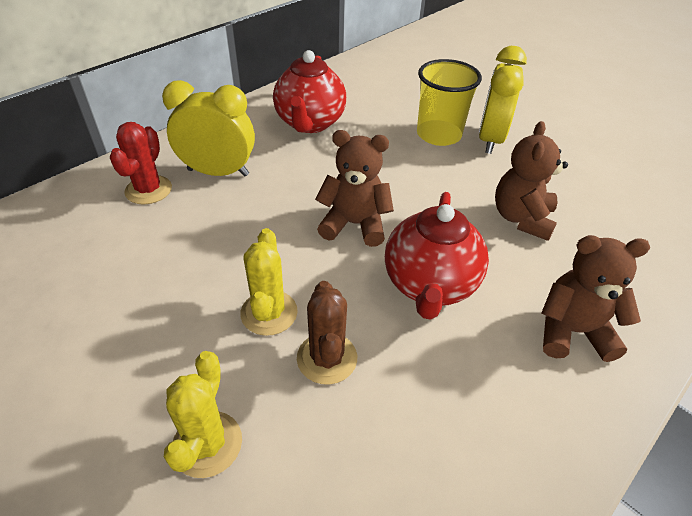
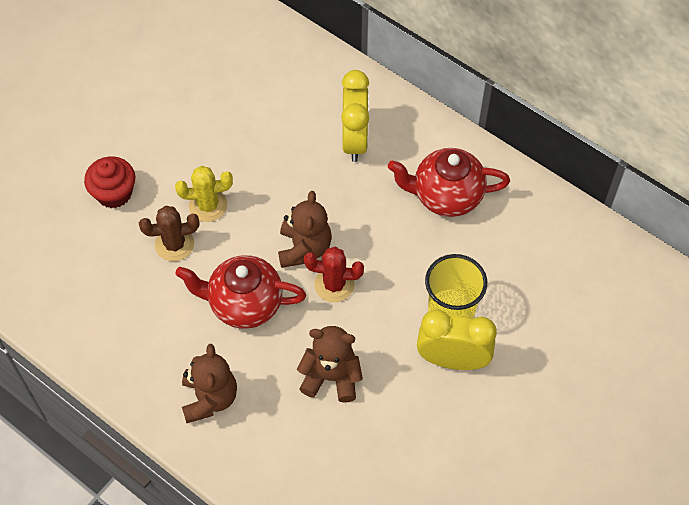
camera: 85 degrees right, 15 degrees up
red cactus [110,122,172,205] -> red cactus moved to [304,247,364,302]
yellow cactus [164,351,242,478] -> red cupcake [84,156,135,208]

